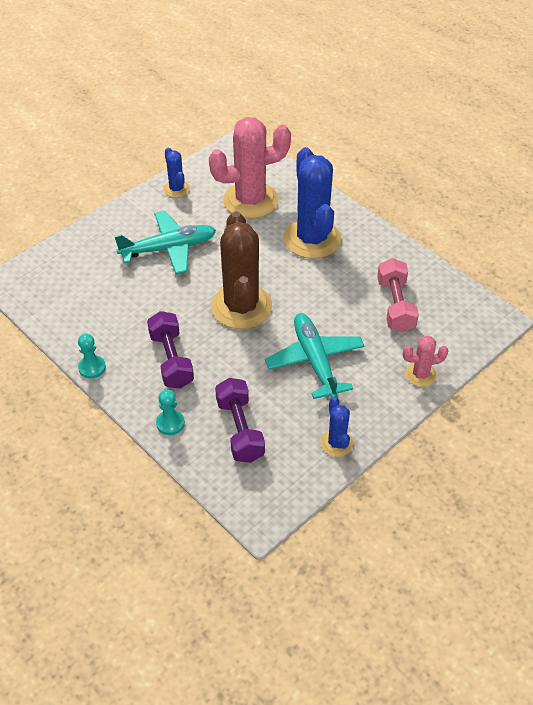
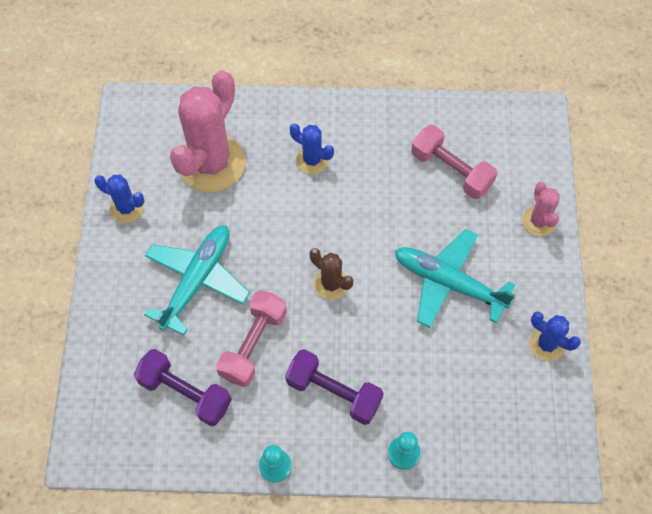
camera: 45 degrees left, 15 degrees up
brown cactus [211,212,272,329] -> brown cactus [310,248,353,300], size x0.48
purple dumbbell [215,378,265,463] -> purple dumbbell moved to [134,349,232,426]
blue cactus [284,147,341,259] -> blue cactus [290,124,334,174], size x0.48
pink cactus [403,336,448,387] -> pink cactus turned 45 degrees counterclockwise [522,182,560,236]
none -> pink dumbbell [216,290,287,387]

